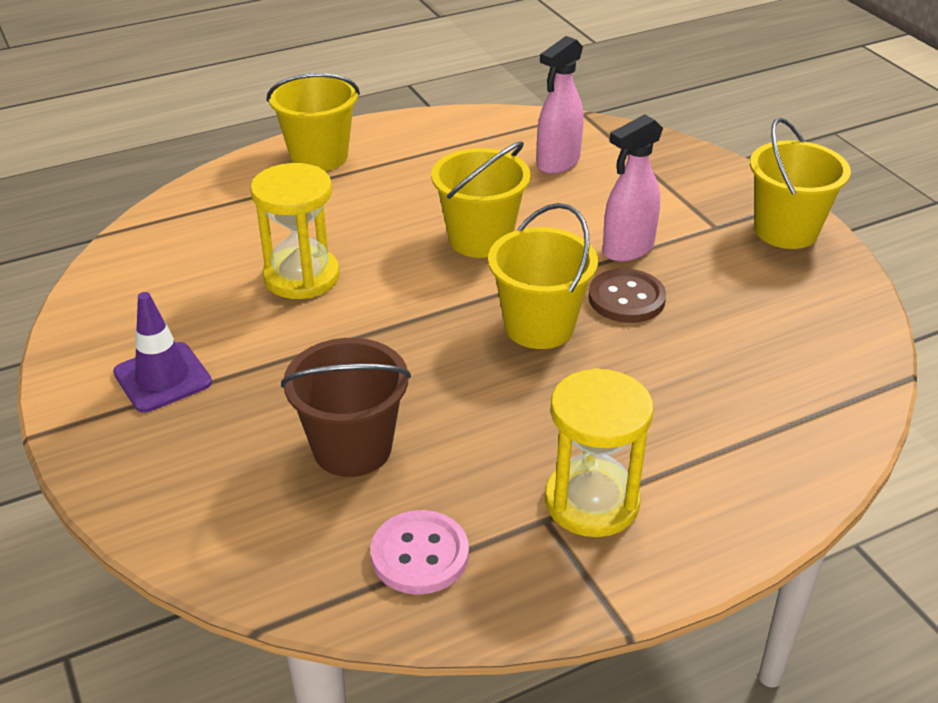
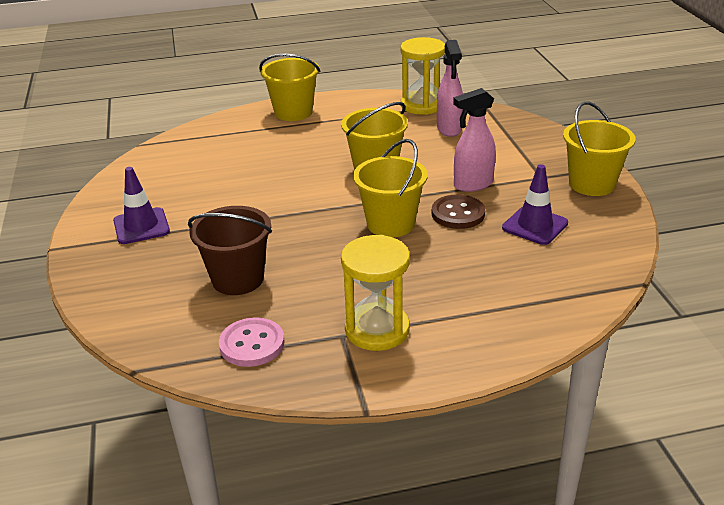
camera: 15 degrees right, 5 degrees down
yellow hourglass [250,163,340,299] -> yellow hourglass moved to [401,37,445,115]
pink spray bottle [537,36,584,174] -> pink spray bottle turned 60 degrees counterclockwise [437,40,463,137]
none -> purple traffic cone [502,164,568,245]

